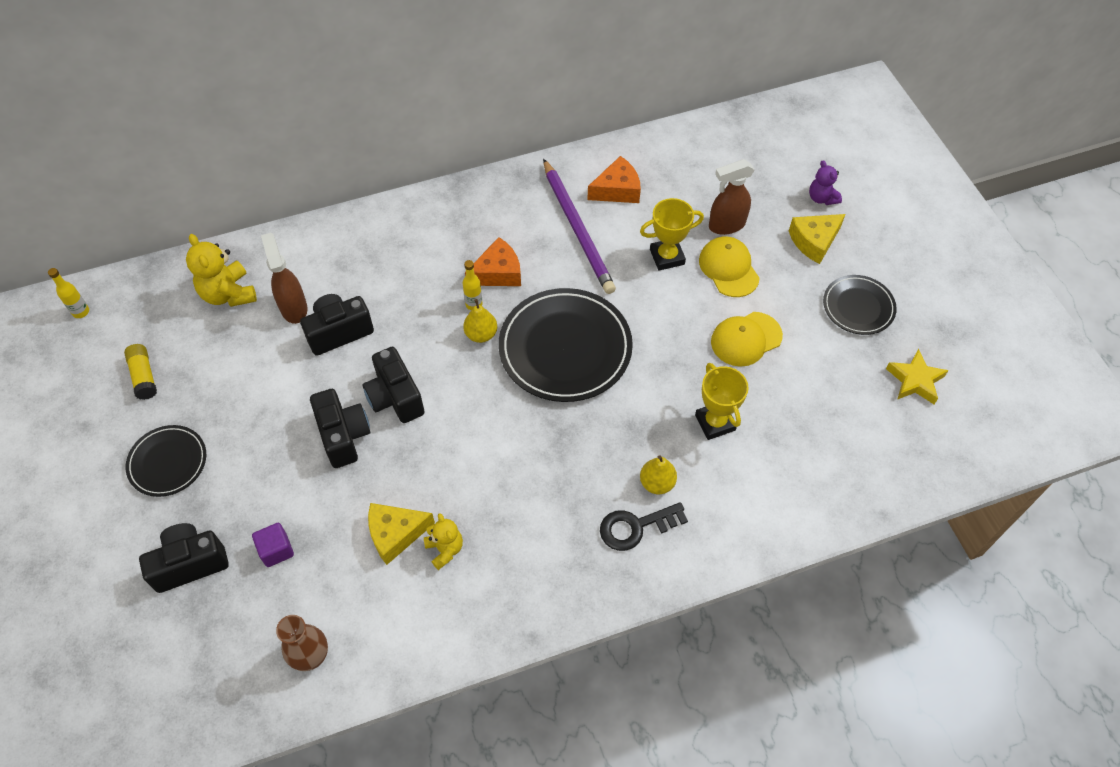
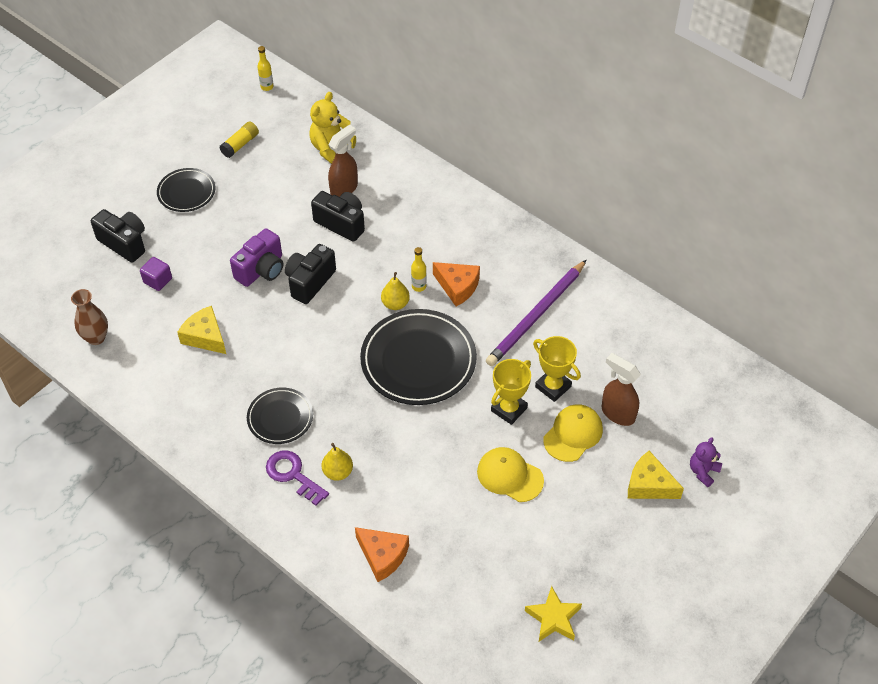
camera: 60 degrees right, 5 degrees down
black camera [310,389,370,468] -> purple camera [230,228,283,287]
yellow teddy bear [424,513,463,570] -> none
orange cheese [587,156,641,203] -> orange cheese moved to [355,527,409,582]
black key [600,502,688,551] -> purple key [266,450,329,506]
yellow trophy [695,363,749,440] -> yellow trophy moved to [491,359,531,425]
black plate [823,275,897,335] -> black plate moved to [247,388,313,444]

